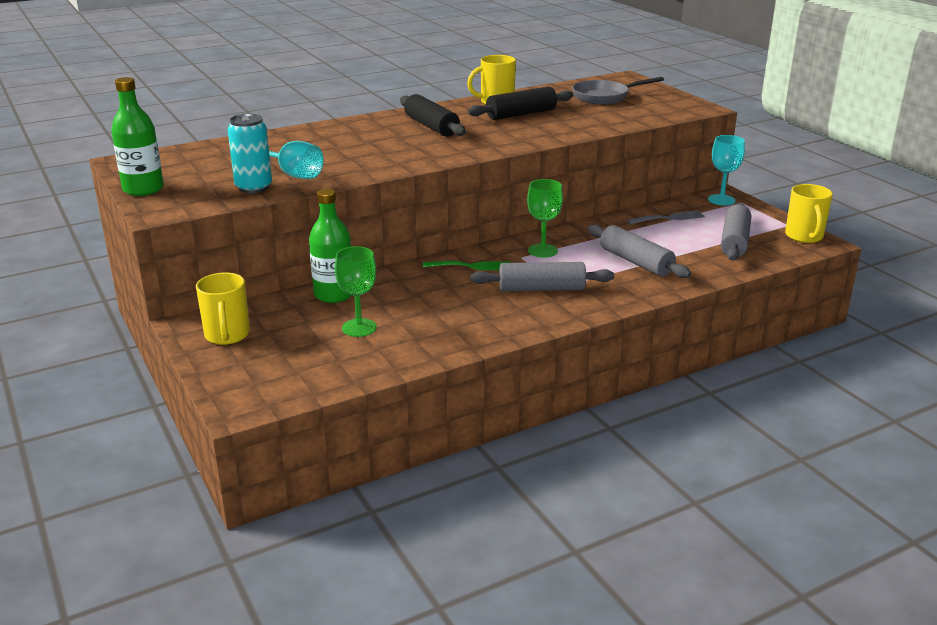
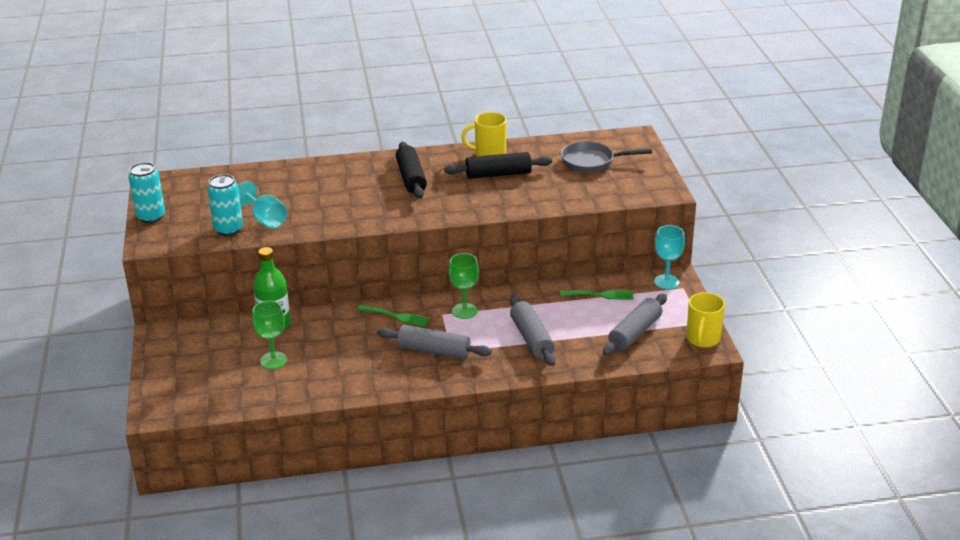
camera: 20 degrees right, 5 degrees up
green bottle [111,77,164,196] -> turquoise can [128,162,165,223]
yellow mug [196,272,250,345] -> none
grey fork [627,210,705,224] -> green fork [560,290,633,300]

